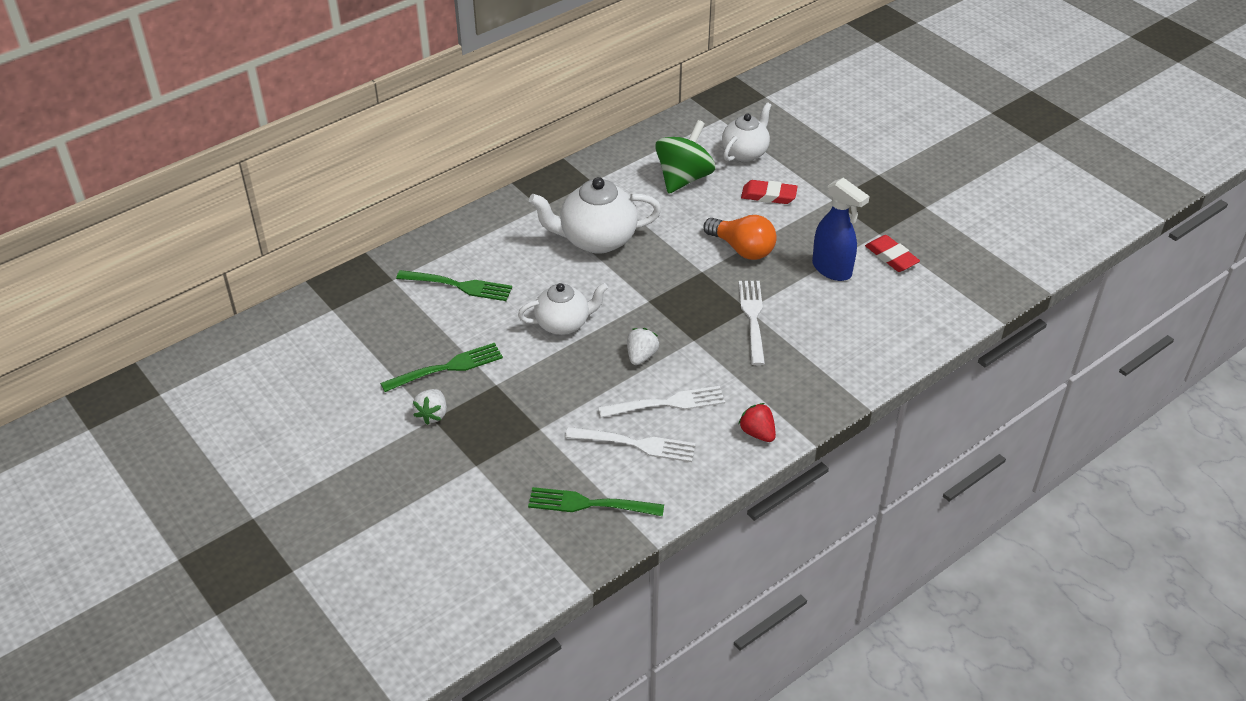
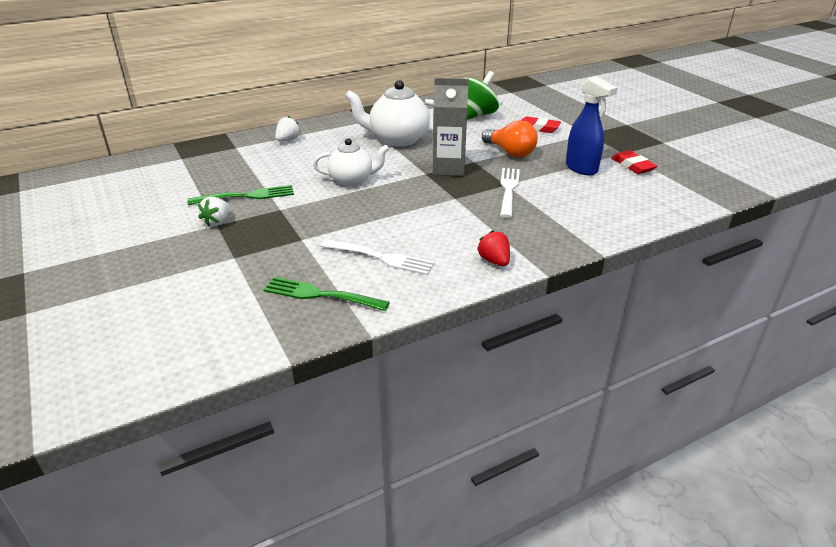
camera: 10 degrees right, 10 degrees down
green fork [396,270,512,301] -> none
white fork [598,386,725,418] -> none
white strawberry [627,328,659,365] -> white strawberry moved to [275,116,301,142]
white teapot [722,102,771,162] -> none
none -> grey carton [432,78,469,176]

